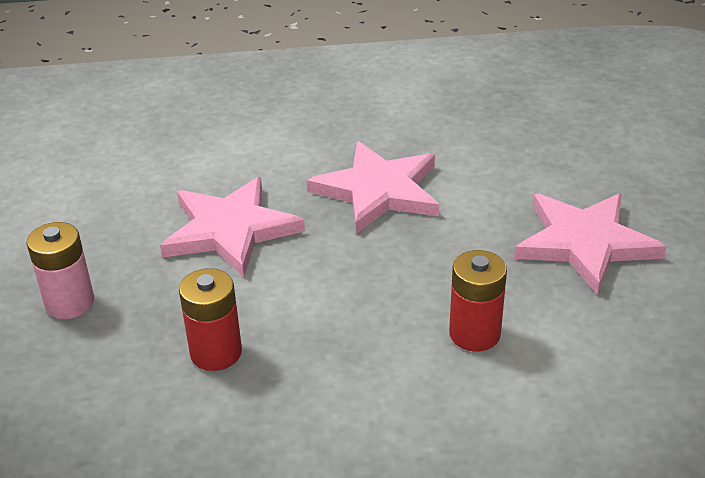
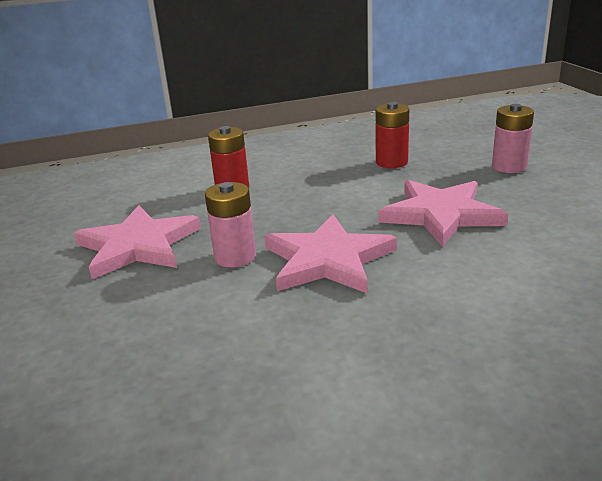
camera: 170 degrees right, 10 degrees down
none -> pink battery [205,182,256,267]

